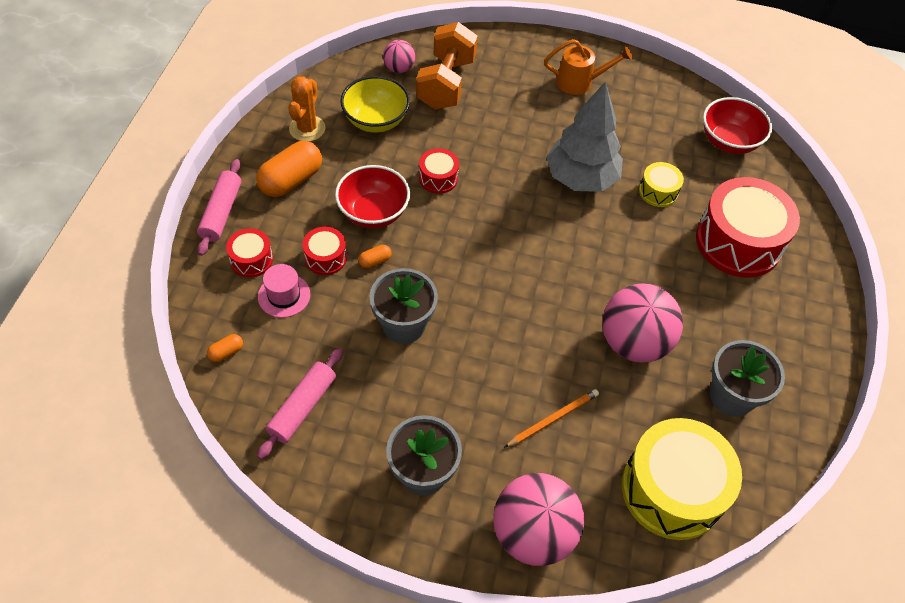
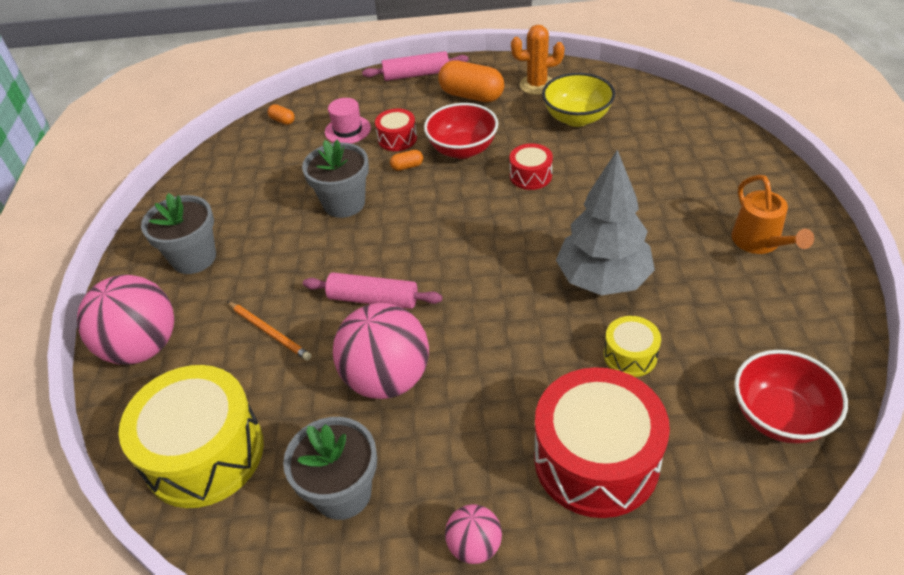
camera: 80 degrees right, 10 degrees down
red drum [226,228,273,277] -> none
pink rolling pin [257,348,343,459] -> pink rolling pin moved to [303,272,442,309]
orange capsule [358,245,392,268] -> orange capsule turned 60 degrees counterclockwise [390,150,423,171]
pink ball [383,40,415,73] -> pink ball moved to [445,504,502,564]
orange dumbbell [416,22,478,110] -> none

